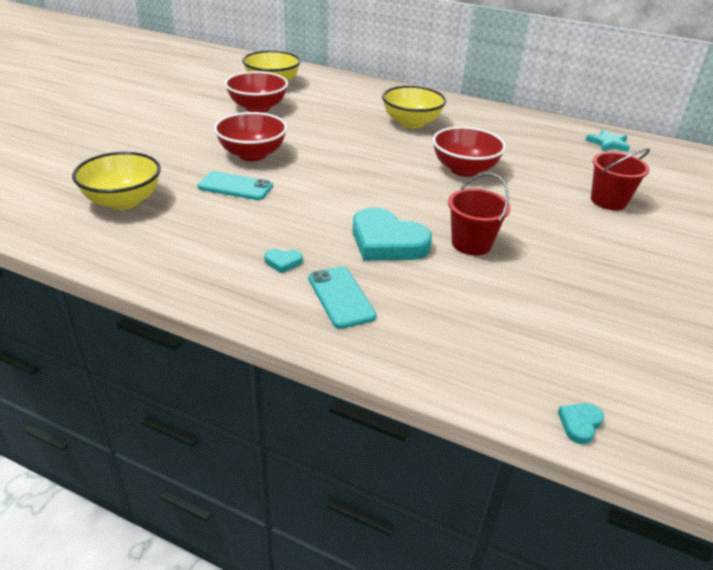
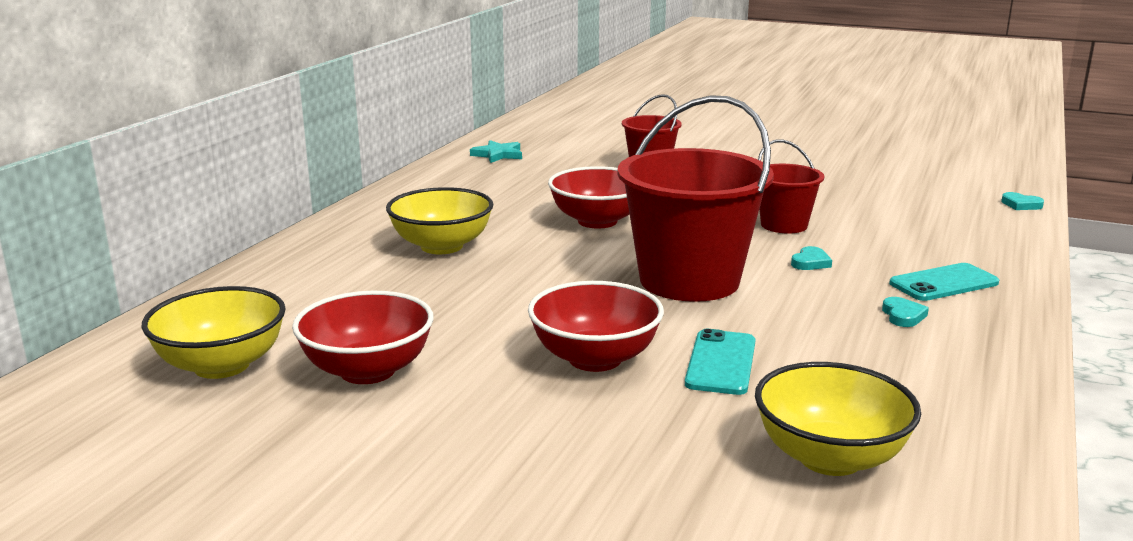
camera: 90 degrees left, 15 degrees down
turquoise heart [353,207,432,261] -> turquoise heart [791,246,832,270], size x0.42
none -> red bucket [617,95,774,302]

